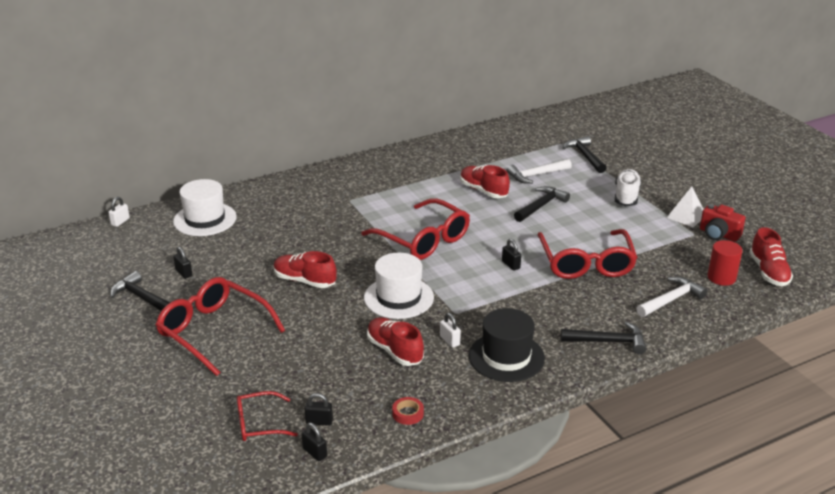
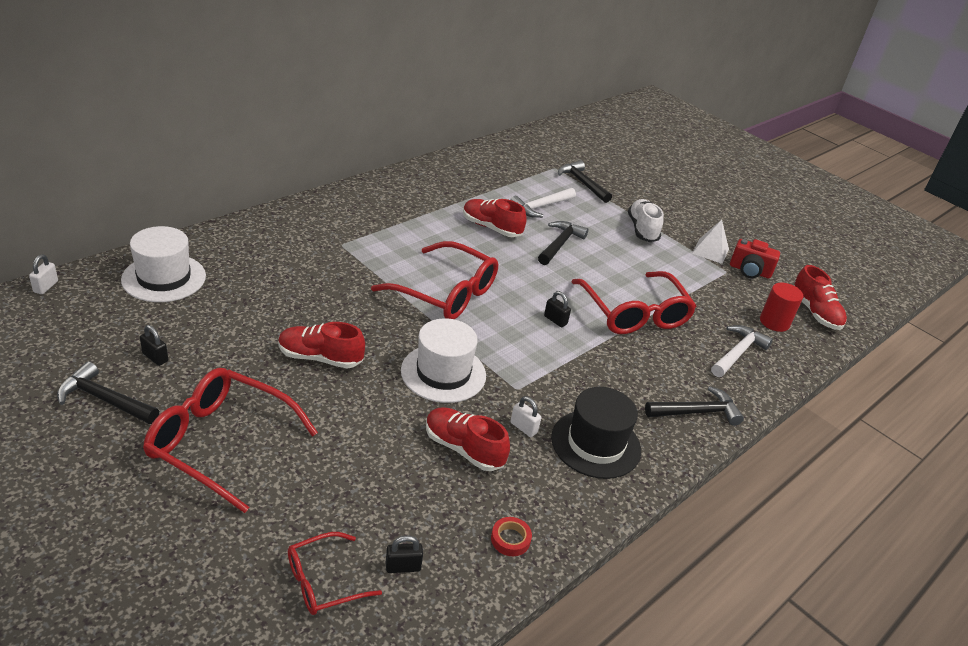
camera: 20 degrees left, 5 degrees up
black padlock [301,423,327,461] -> none

